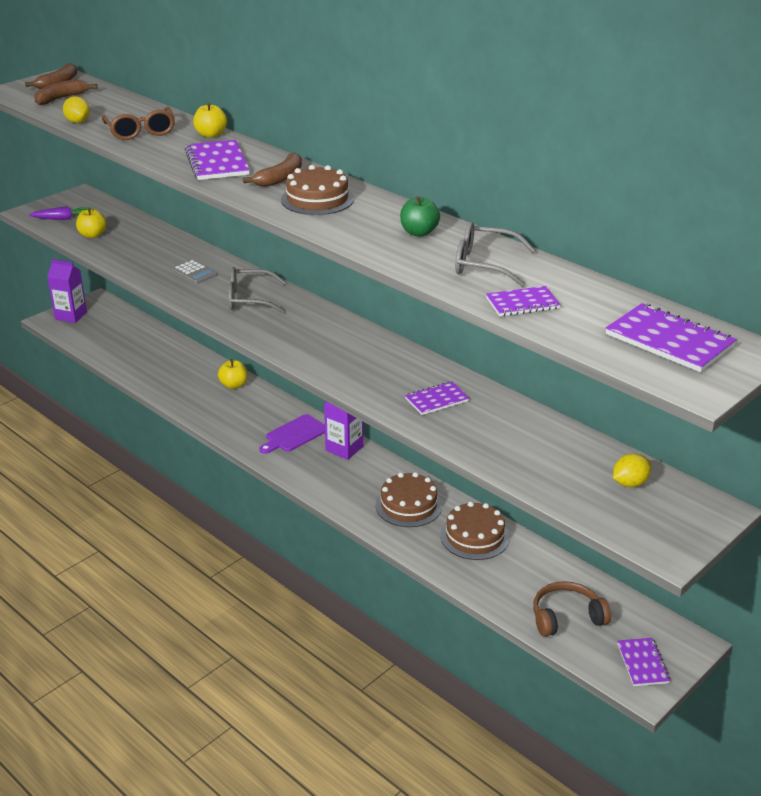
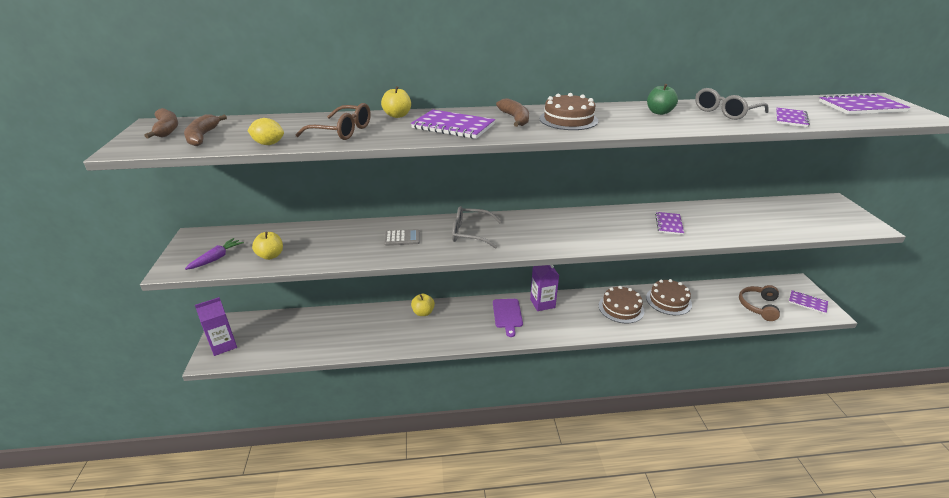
camera: 50 degrees left, 0 degrees up
grey glasses [228,267,286,313] -> grey glasses turned 60 degrees clockwise [452,206,502,248]
yellow lemon [613,453,651,487] -> none

